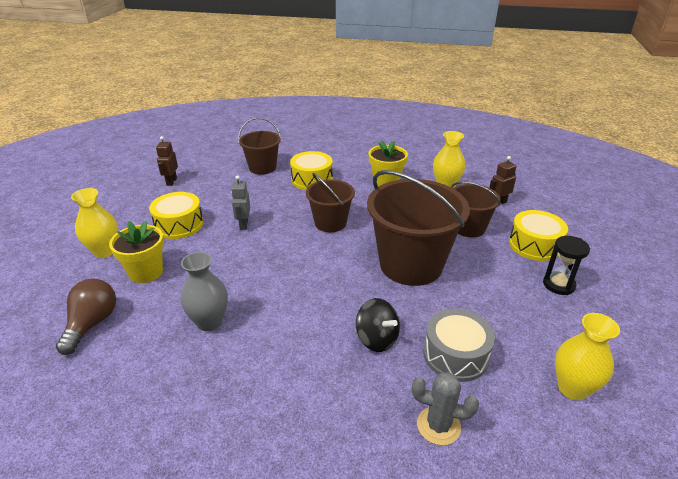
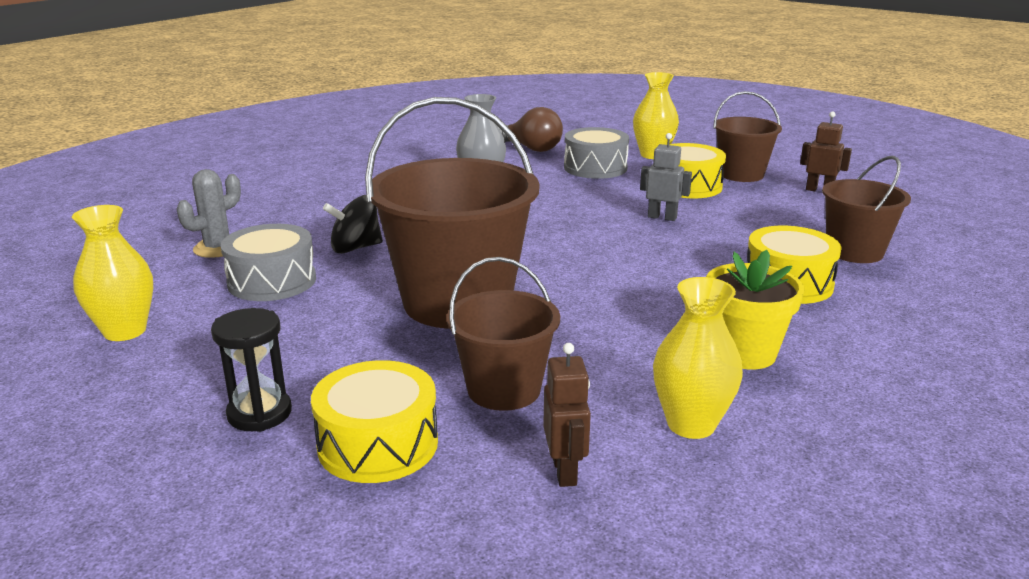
camera: 115 degrees right, 10 degrees down
yellow flower pot [109,221,164,283] -> grey drum [564,127,629,179]
brown bucket [306,173,355,232] -> brown bucket moved to [714,91,782,182]

